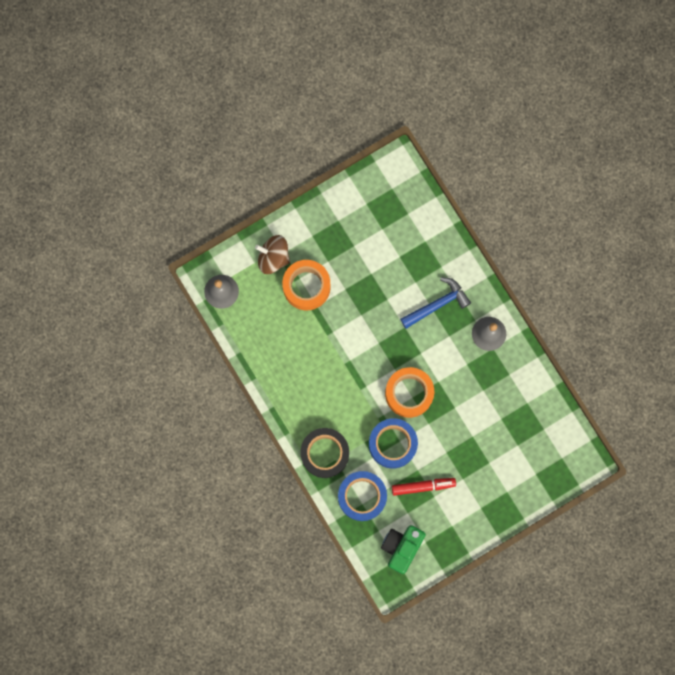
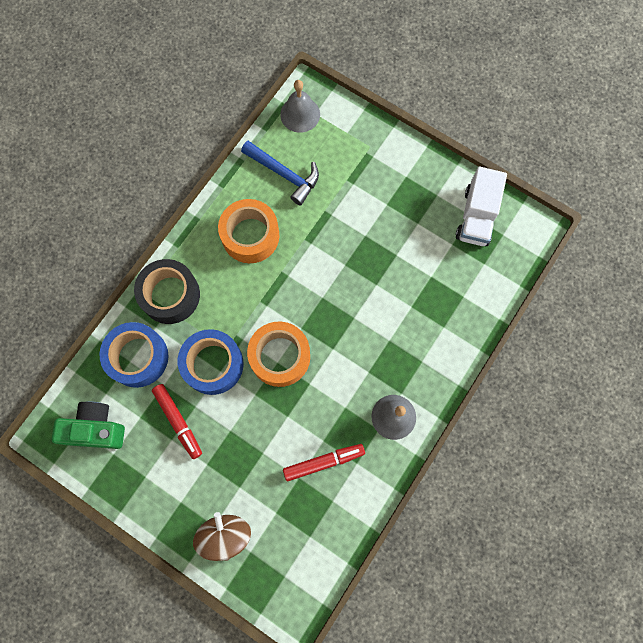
camera: 65 degrees right, 5 degrees down
brown spinning top [255,235,290,274] -> brown spinning top moved to [193,512,251,561]
orange tape [282,260,331,310] -> orange tape moved to [218,199,280,263]
blue hammer [400,277,471,329] -> blue hammer moved to [241,141,319,205]
none -> red marker [283,444,365,481]
none -> white truck [456,167,507,246]

